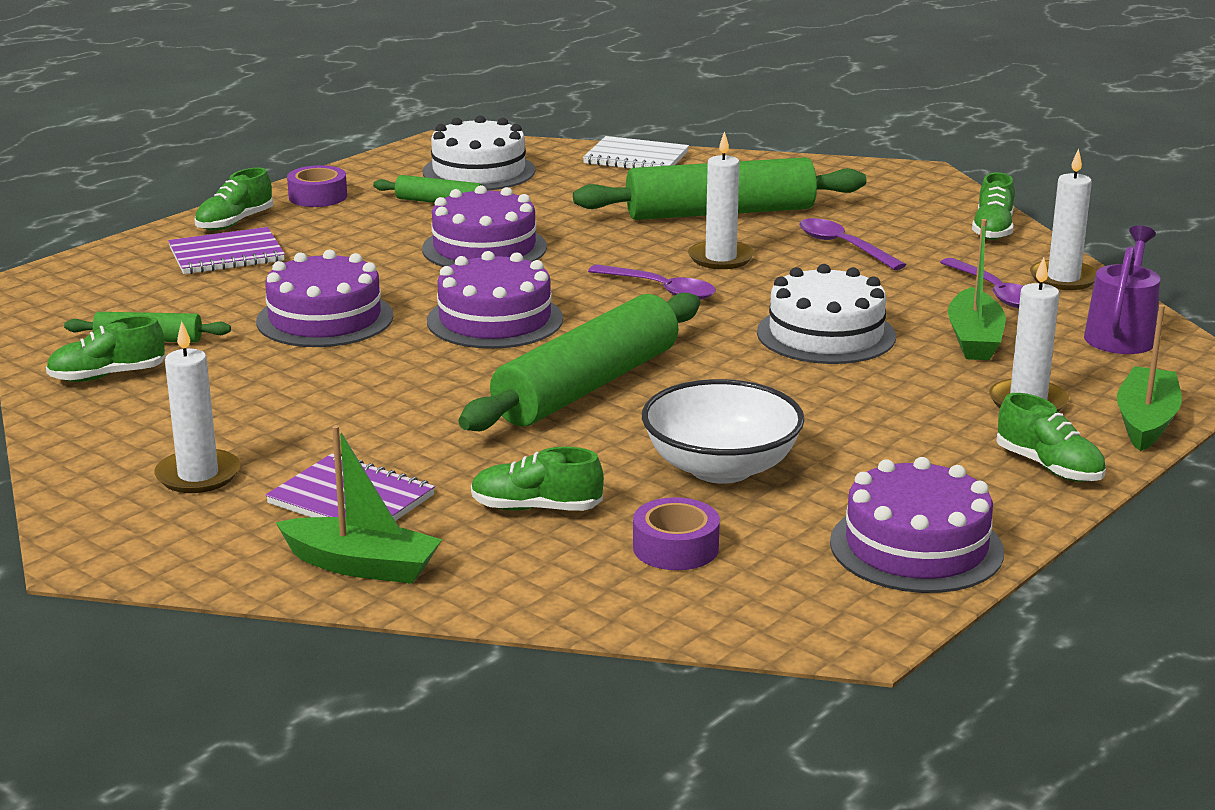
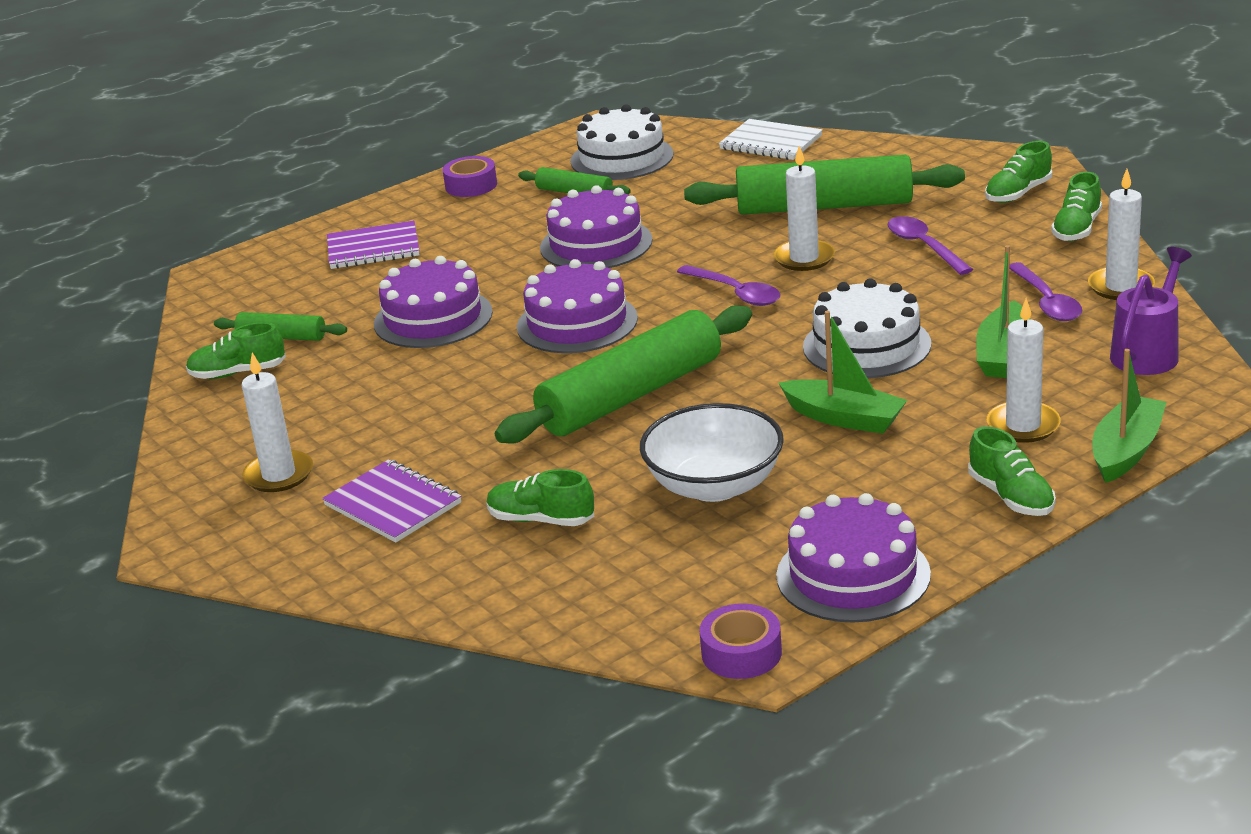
camera: 15 degrees right, 5 degrees up
green shoe [195,168,273,231] -> green shoe moved to [985,141,1052,203]
green boat [275,425,442,584] -> green boat moved to [779,311,907,434]
purple tape [633,497,720,570] -> purple tape moved to [700,603,782,679]

